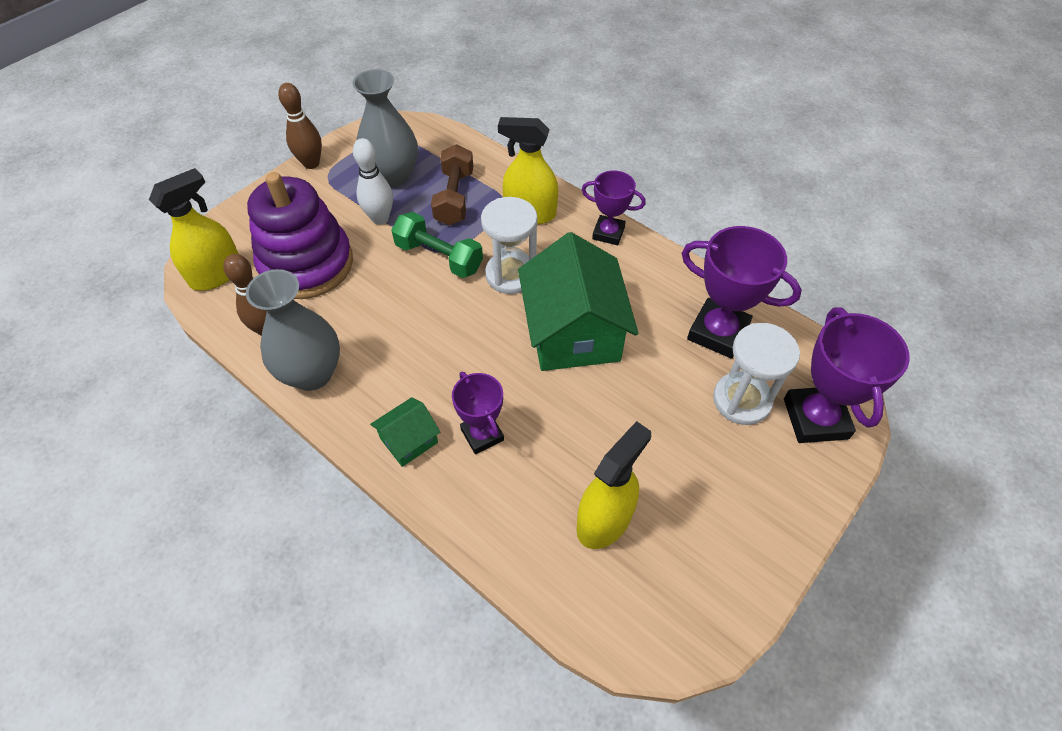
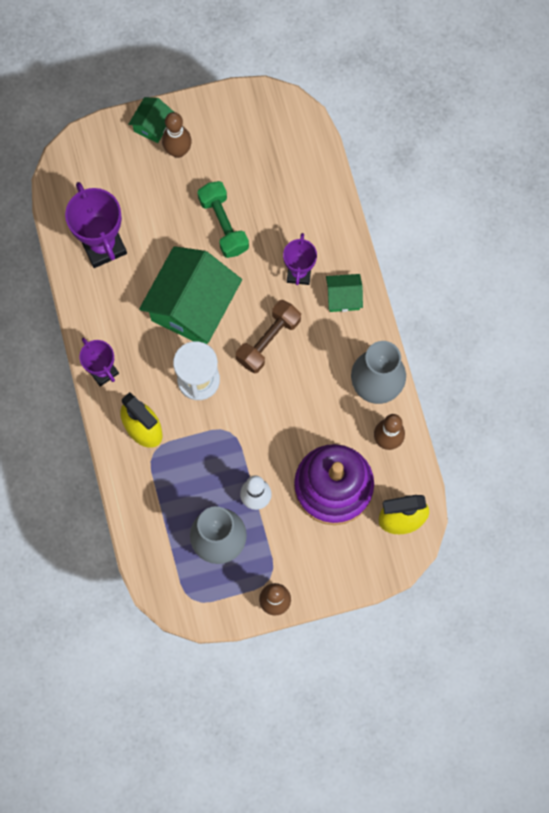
camera: 145 degrees left, 20 degrees up
green dumbbell [391,212,483,278] -> green dumbbell moved to [197,181,249,258]
brown dumbbell [431,144,473,225] -> brown dumbbell moved to [236,300,301,374]
yellow spray bottle [576,421,651,549] -> none
white hourglass [713,323,800,425] -> none
purple trophy [784,307,910,443] -> none
none -> green house [129,97,174,143]
none -> brown bowling pin [162,112,192,158]

